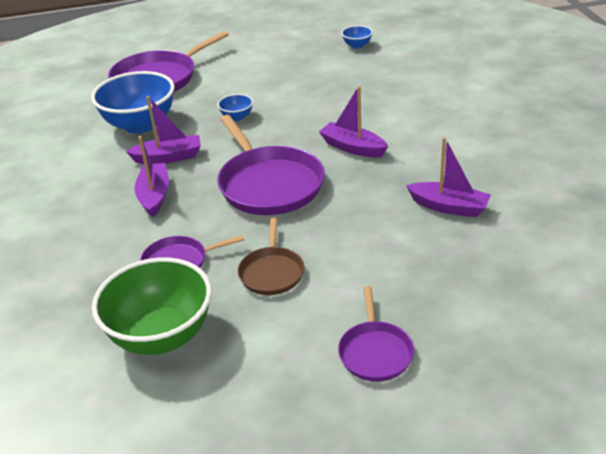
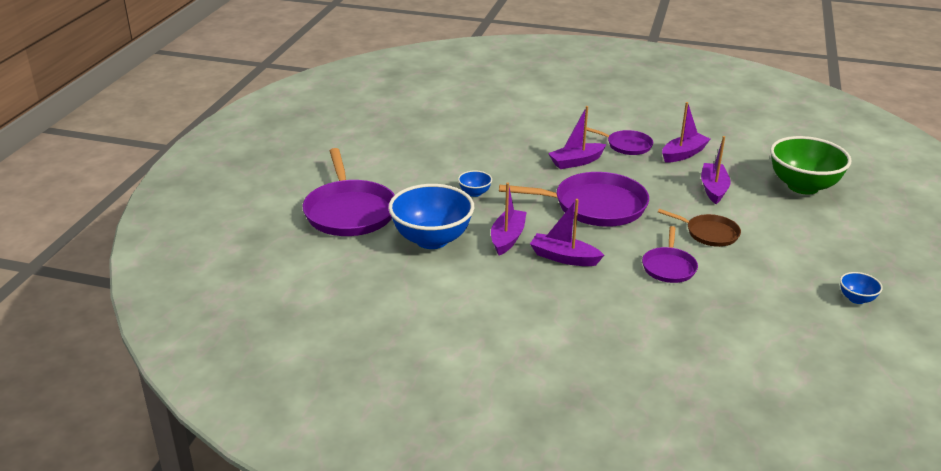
camera: 65 degrees left, 5 degrees down
green bowl [92,257,212,355] -> green bowl moved to [770,136,852,195]
purple pan [338,286,414,381] -> purple pan moved to [586,127,653,155]
blue bowl [341,25,373,49] -> blue bowl moved to [840,272,883,304]
none -> purple boat [701,136,731,204]

